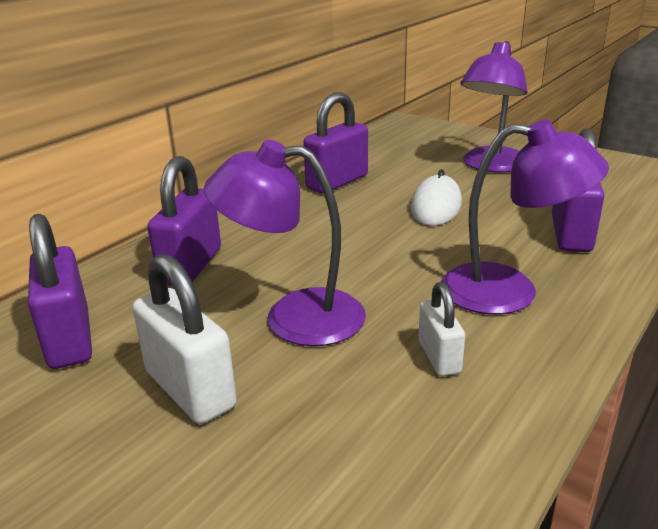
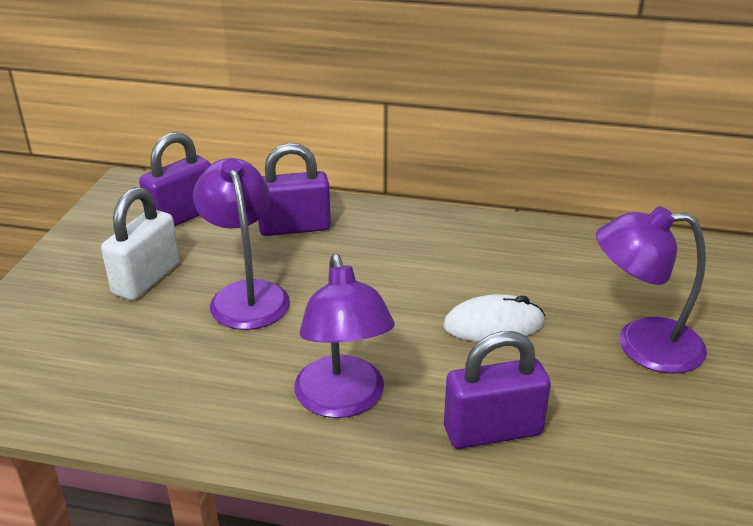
camera: 65 degrees right, 5 degrees up
purple padlock [303,92,368,194] -> none
white padlock [418,282,465,376] -> none

